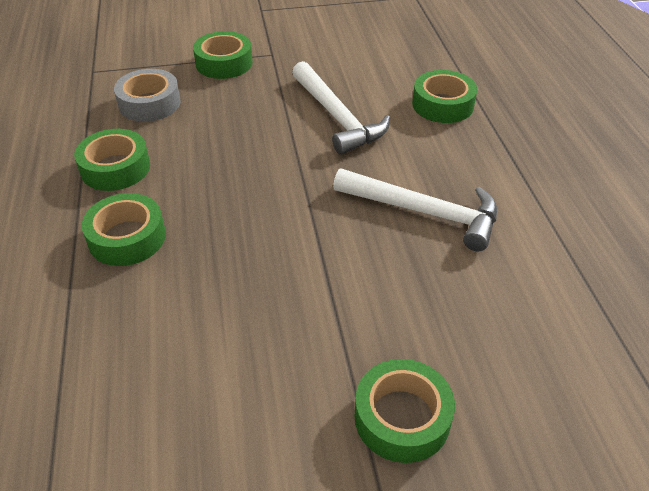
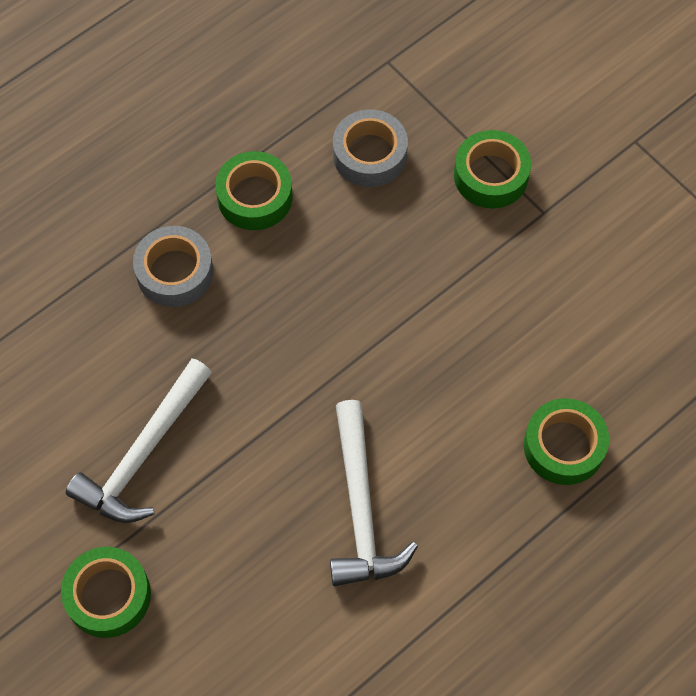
camera: 60 degrees right, 20 degrees up
green tape [82,193,166,266] -> grey tape [133,226,213,307]
white hammer [292,61,390,154] -> white hammer moved to [66,358,212,523]

